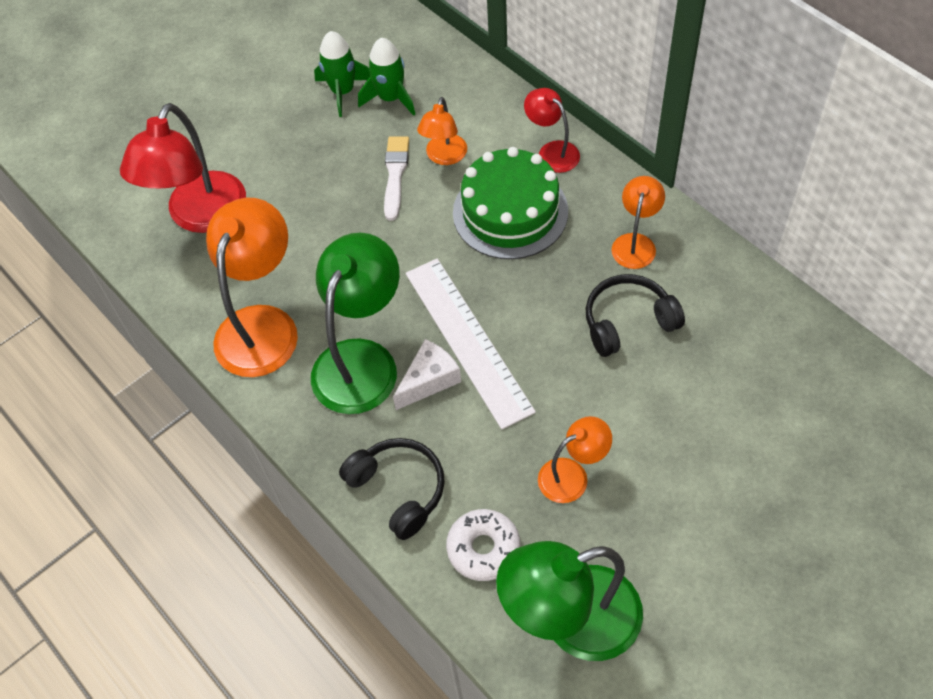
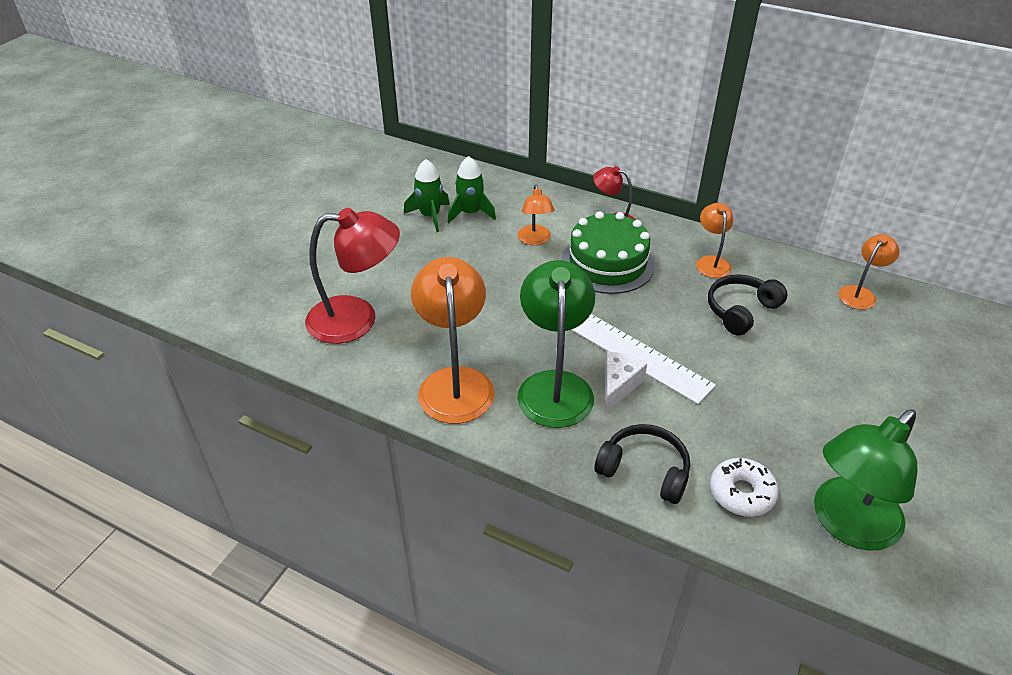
camera: 25 degrees left, 15 degrees down
red lamp [120,103,246,233] -> red lamp turned 90 degrees counterclockwise [305,208,400,344]
white brush [384,136,409,221] -> none
orange lamp [538,416,612,503] -> orange lamp moved to [838,234,900,310]

